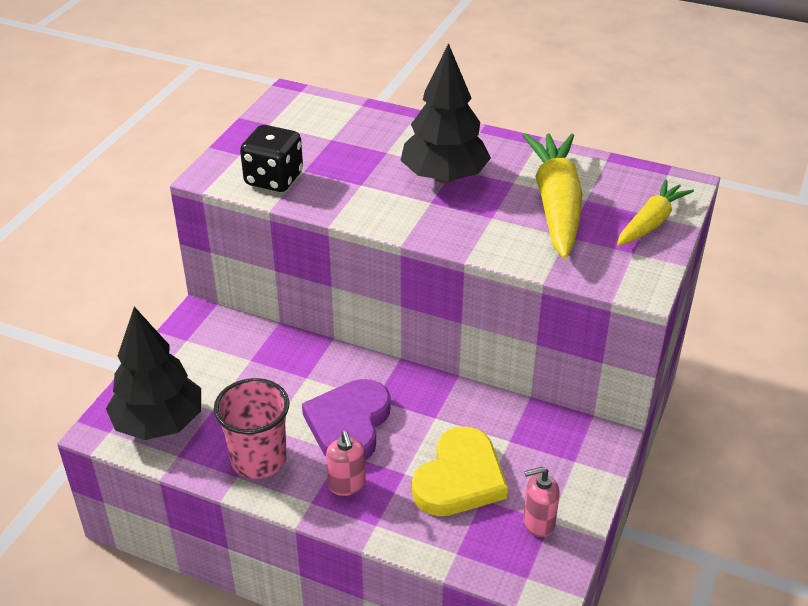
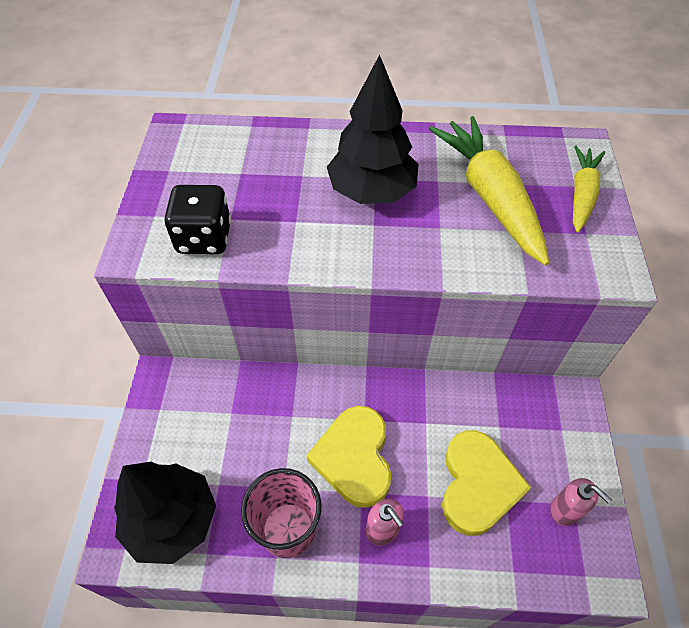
camera: 20 degrees left, 15 degrees up
purple heart [302,379,391,460] -> yellow heart [306,406,392,508]
pink soap dispenser [523,467,560,537] -> pink soap dispenser turned 105 degrees counterclockwise [550,478,612,526]

